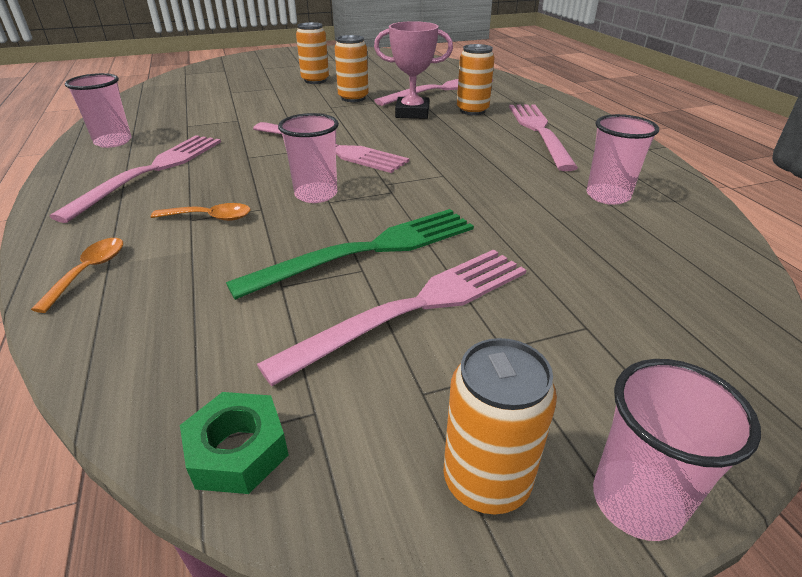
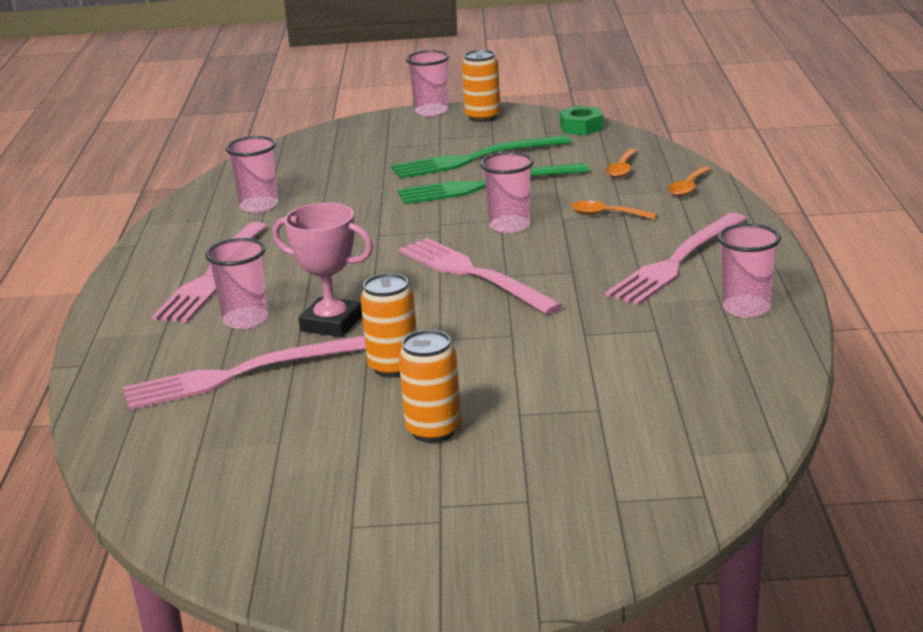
camera: 160 degrees left, 10 degrees down
pink fork [257,249,526,386] -> green fork [391,135,572,179]
orange can [457,44,495,115] -> pink cup [205,238,268,329]
none -> orange spoon [605,148,637,178]

